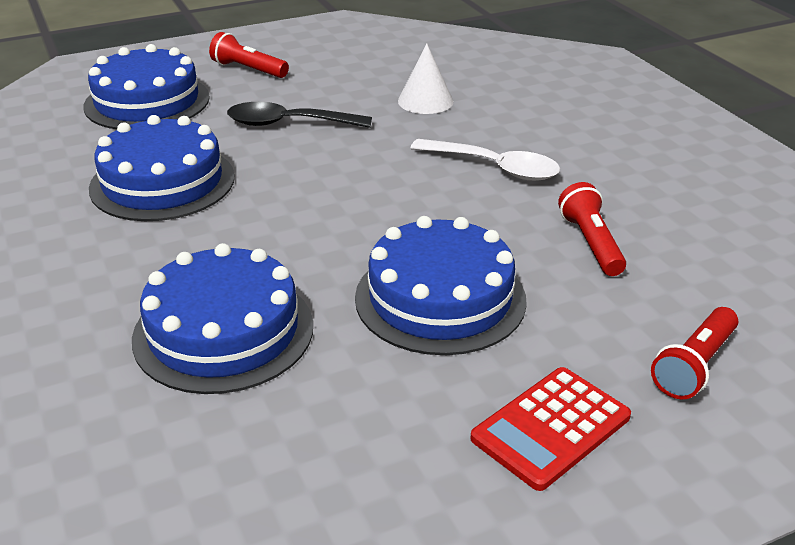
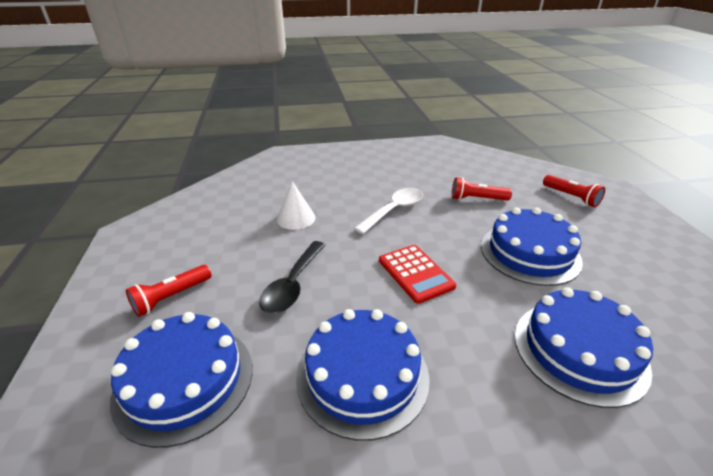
camera: 75 degrees left, 0 degrees up
red calculator [471,367,631,491] -> red calculator moved to [379,245,456,304]

